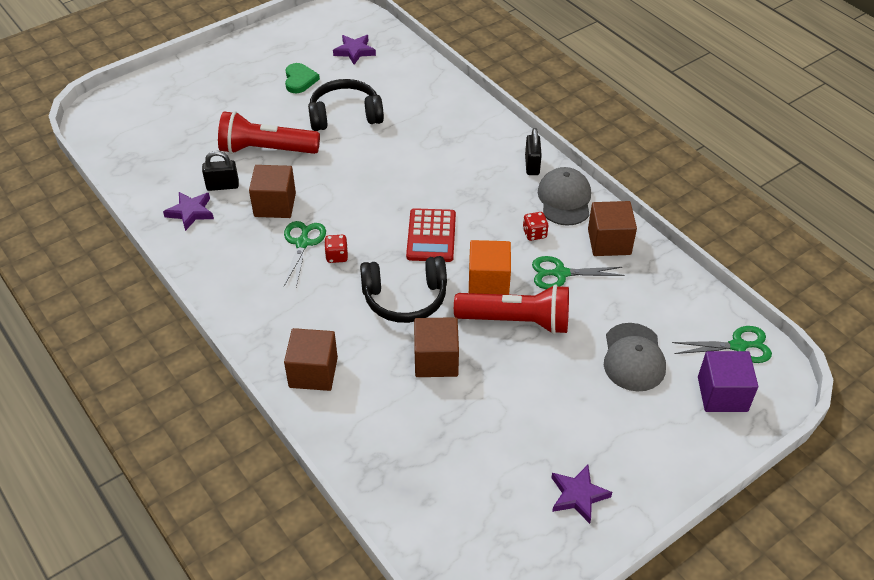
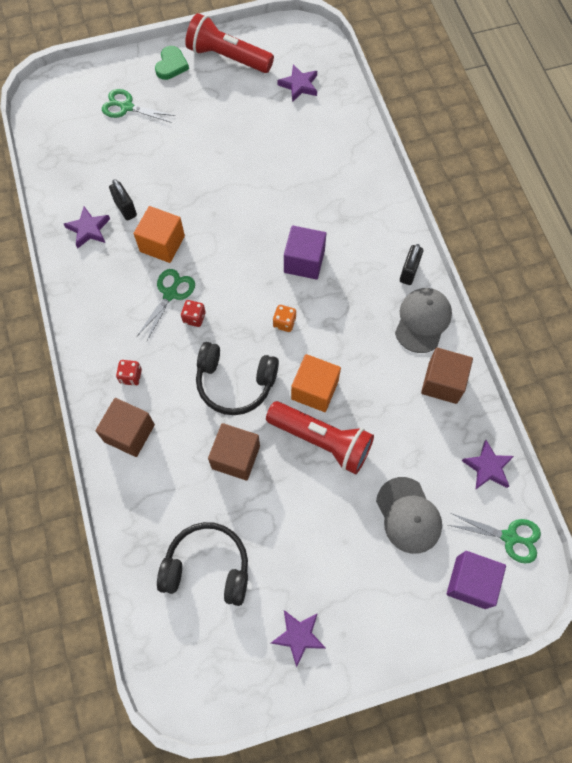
camera: 20 degrees right, 20 degrees up
black padlock [202,151,239,191] -> black padlock turned 45 degrees clockwise [109,179,137,221]
red flashlight [218,111,320,154] -> red flashlight moved to [185,13,274,73]
brown cube [249,165,296,218] -> orange cube [134,206,185,263]
green heart [285,63,320,93] -> green heart moved to [155,46,189,80]
black headphones [308,79,384,131] -> black headphones moved to [157,522,248,606]
red calculator [406,208,456,262] -> orange dice [273,305,296,332]
red dice [523,212,548,241] -> red dice moved to [116,360,142,386]
green scissors [532,256,624,289] -> green scissors moved to [102,89,175,123]
grey cap [604,323,666,392] -> grey cap turned 45 degrees counterclockwise [376,477,442,554]
none -> purple cube [284,226,326,279]
none -> purple star [462,440,514,489]

